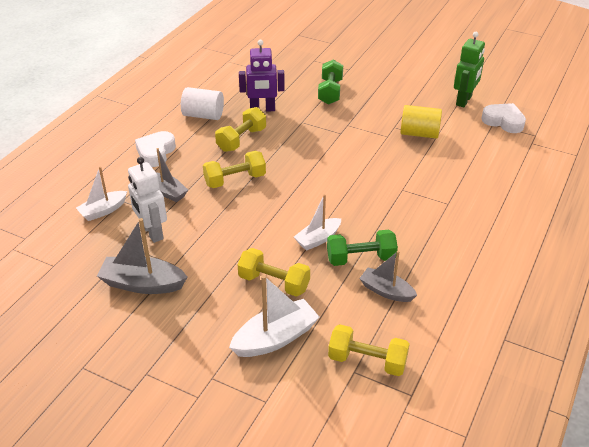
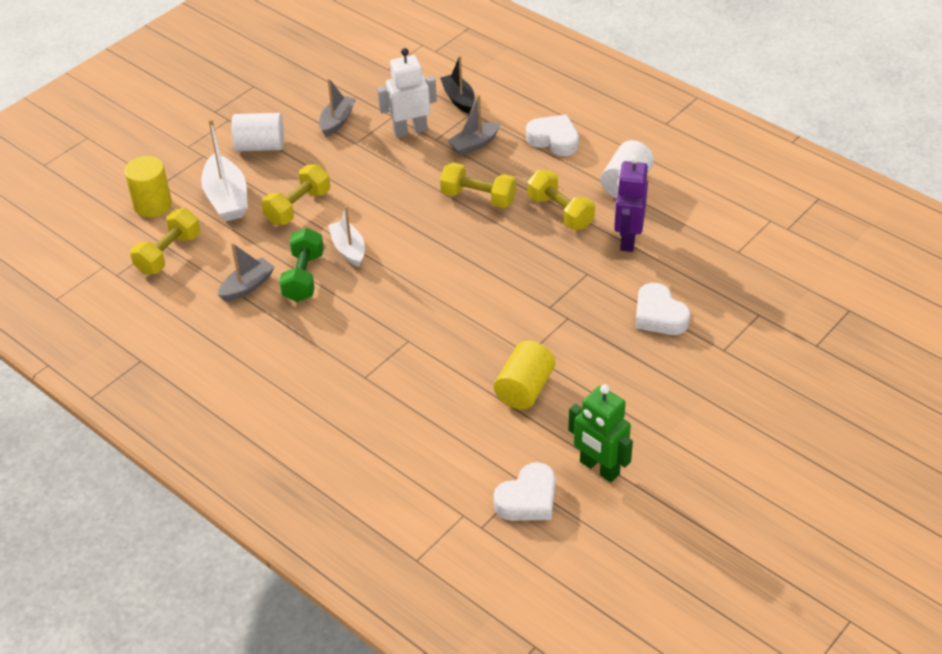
camera: 105 degrees right, 5 degrees up
white boat [76,166,127,221] -> black boat [440,56,475,113]
grey boat [97,218,187,294] -> grey boat [319,78,356,137], size x0.66
yellow dumbbell [203,151,266,188] -> yellow dumbbell turned 60 degrees counterclockwise [440,162,516,208]
green dumbbell [318,59,343,105] -> white heart [635,283,690,335]
none -> yellow cylinder [124,156,172,217]
none -> white cylinder [231,113,284,151]

